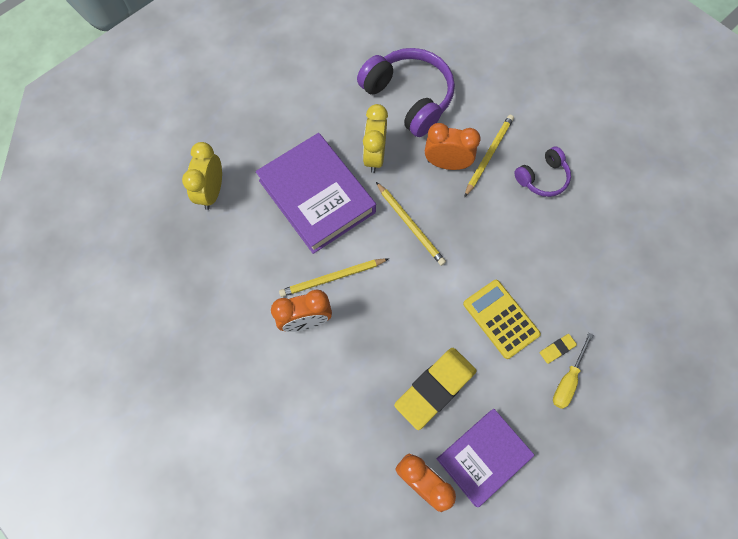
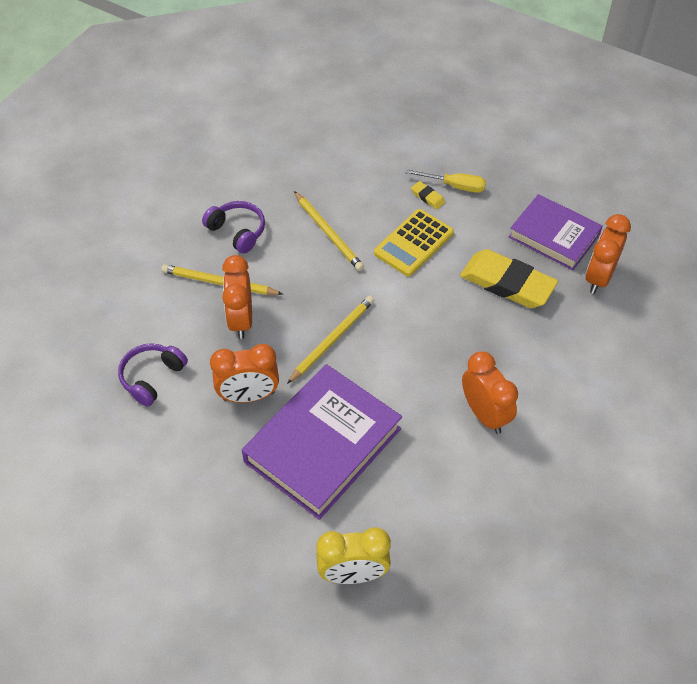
camera: 105 degrees left, 15 degrees down
yellow pencil [279,258,389,297] -> yellow pencil moved to [294,191,364,271]
purple headphones [357,48,455,137] -> purple headphones [118,343,188,407], size x0.54
yellow clock [363,104,388,173] -> orange clock [210,344,279,403]

